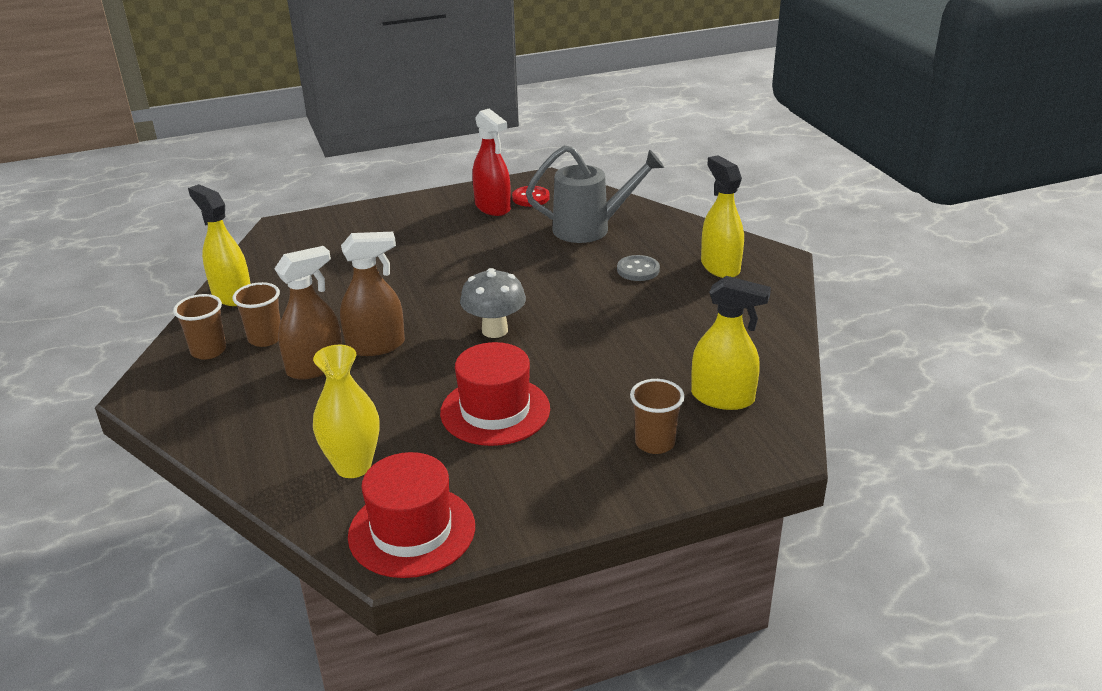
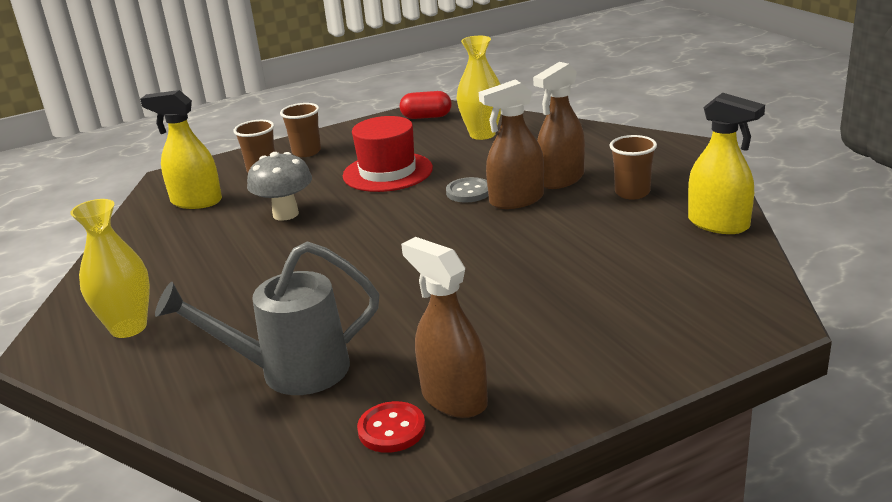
camera: 175 degrees right, 5 degrees down
brown cup [173,294,226,360] -> brown cup moved to [280,103,321,157]
red hat [348,452,475,578] -> red capsule [400,91,452,119]
grey mushroom [460,268,526,338] -> grey mushroom moved to [247,152,312,221]
red spray bottle [472,109,511,216] -> brown spray bottle [401,237,488,418]
grey button [617,255,660,281] -> grey button moved to [446,177,489,203]
yellow spray bottle [701,155,744,278] -> yellow vase [70,199,150,338]

